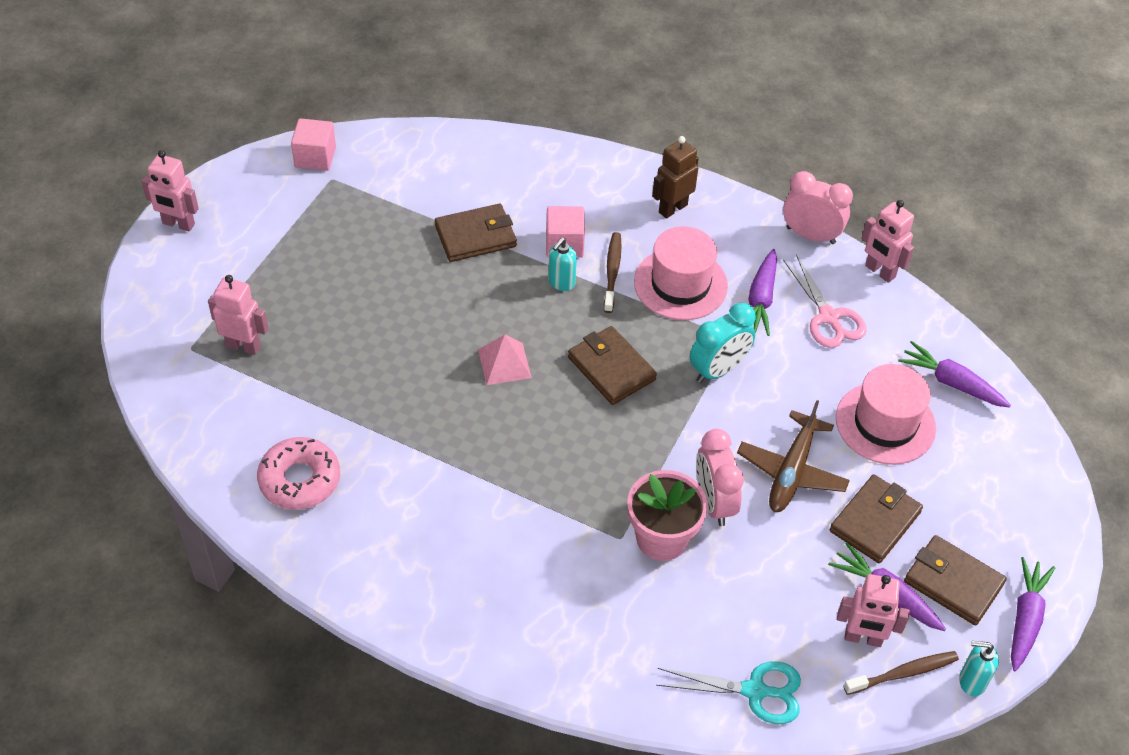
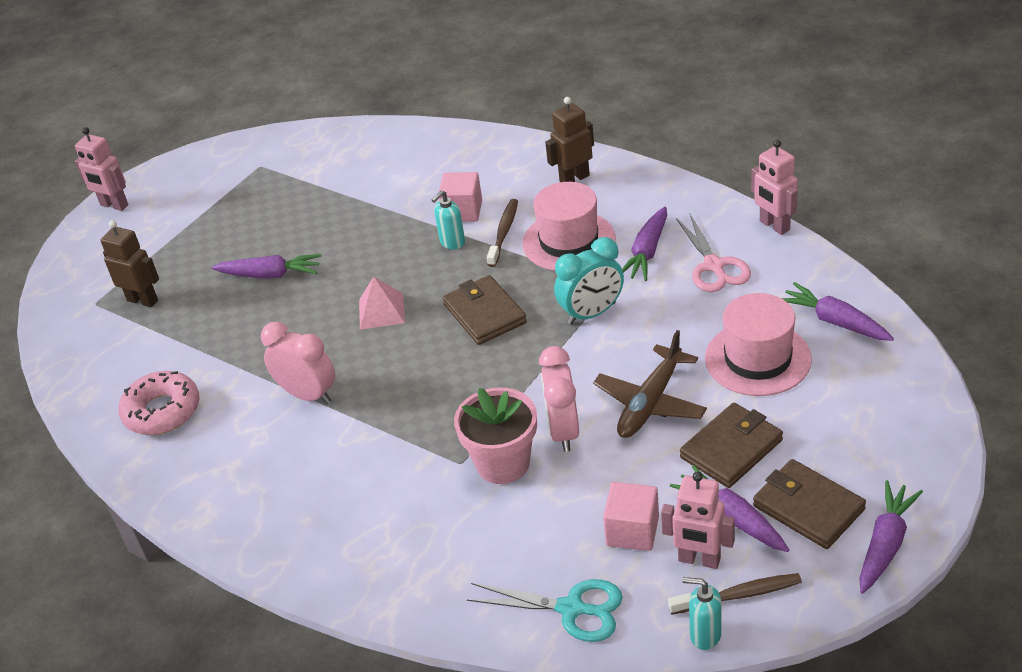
camera: 15 degrees right, 10 degrees down
pink robot [208,275,268,355] -> brown robot [100,220,159,307]
pink cube [291,118,336,171] -> pink cube moved to [603,482,659,551]
brown wallet [435,204,517,262] -> none
pink clock [783,171,853,244] -> pink clock moved to [261,322,335,404]
turquoise soap dispenser [959,641,999,696] -> turquoise soap dispenser moved to [682,577,722,650]
none -> purple carrot [211,254,321,279]

